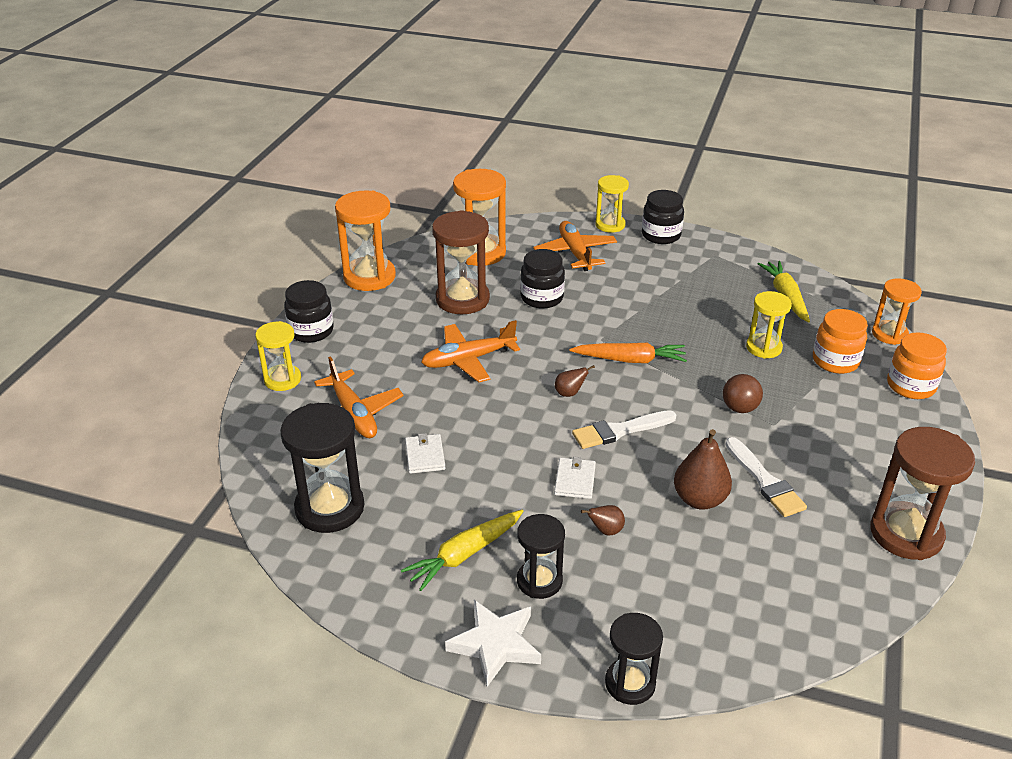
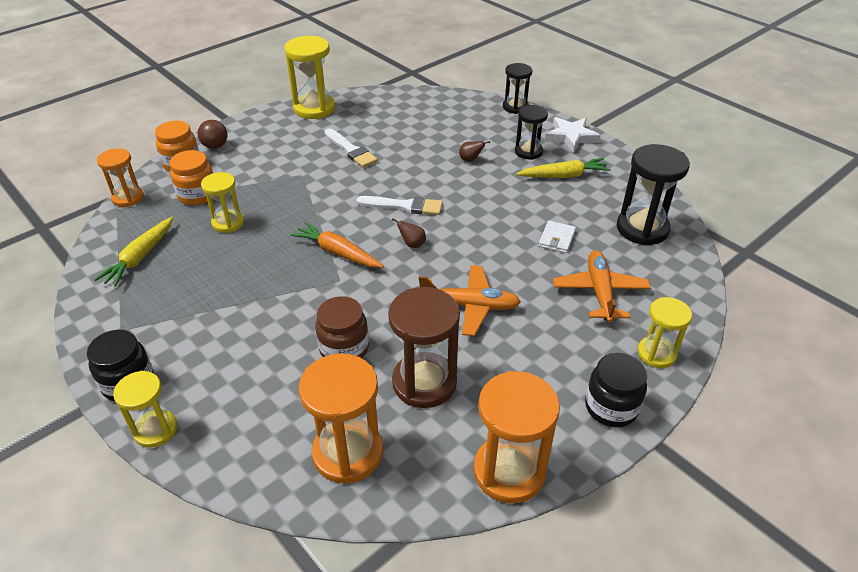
camera: 150 degrees left, 5 degrees up
black jar [520,249,565,309] -> brown jar [316,296,369,358]
orange plane [533,221,617,271] -> none
white wallet [554,457,596,499] -> none
brown pear [674,429,732,510] -> none
brown ball [723,374,763,413] -> brown ball moved to [198,120,227,149]
white brush [725,437,807,517] -> white brush turned 135 degrees clockwise [325,128,378,168]
brown hourglass [870,427,975,560] -> yellow hourglass [284,36,335,119]

